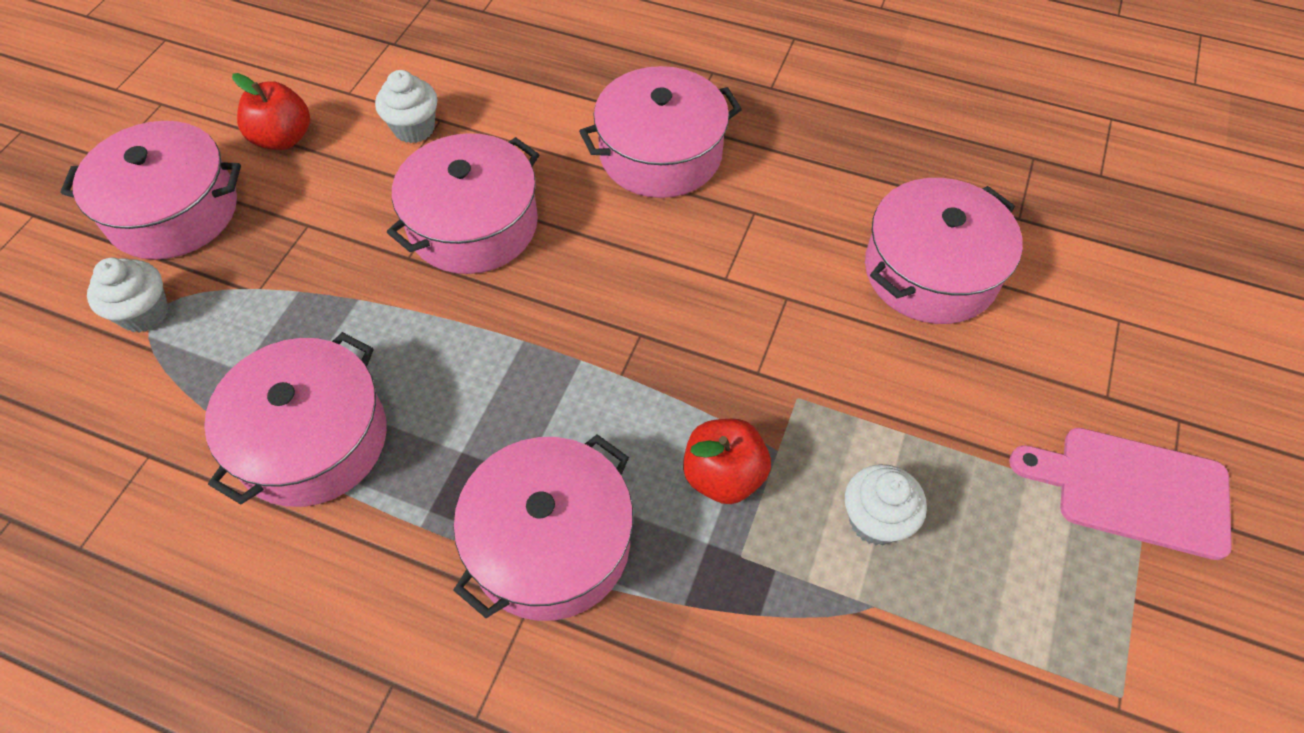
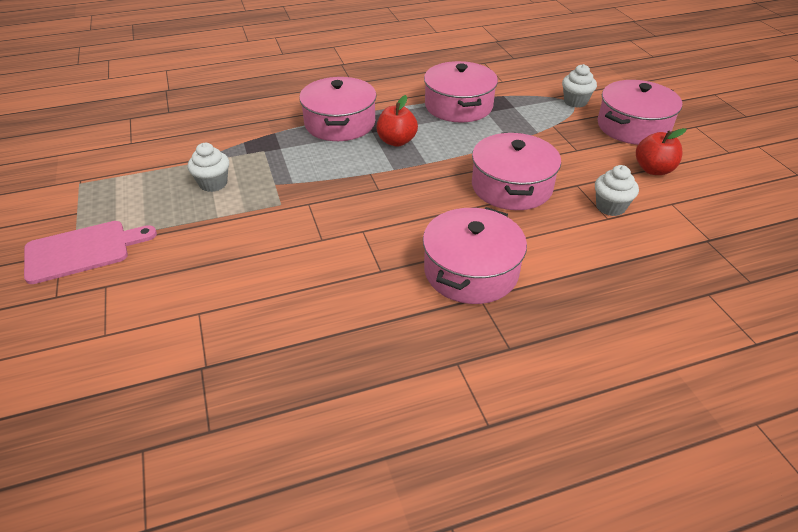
camera: 140 degrees right, 15 degrees down
red apple [683,419,771,504] -> red apple moved to [376,95,418,147]
pink pot [865,178,1023,324] -> none

